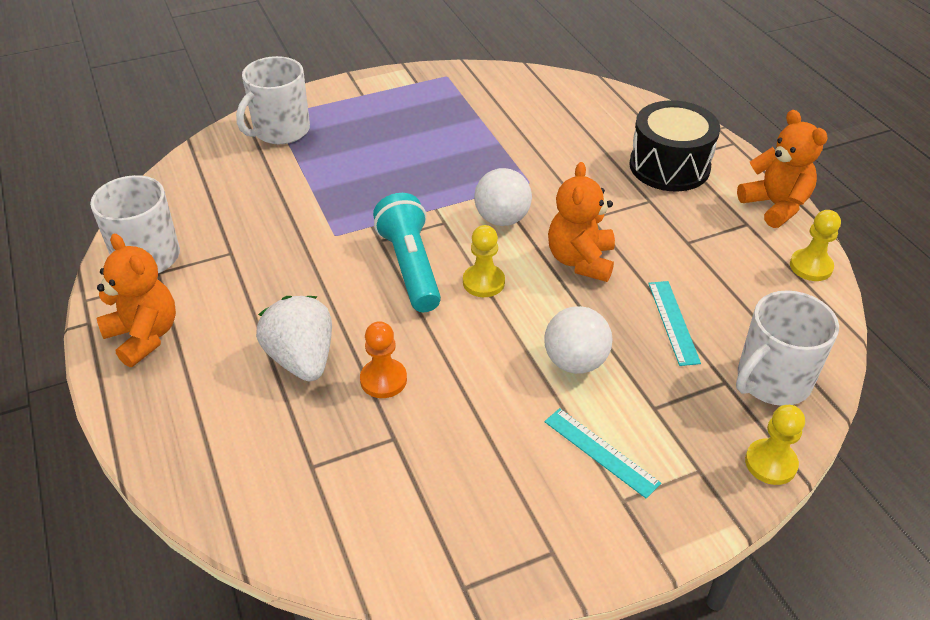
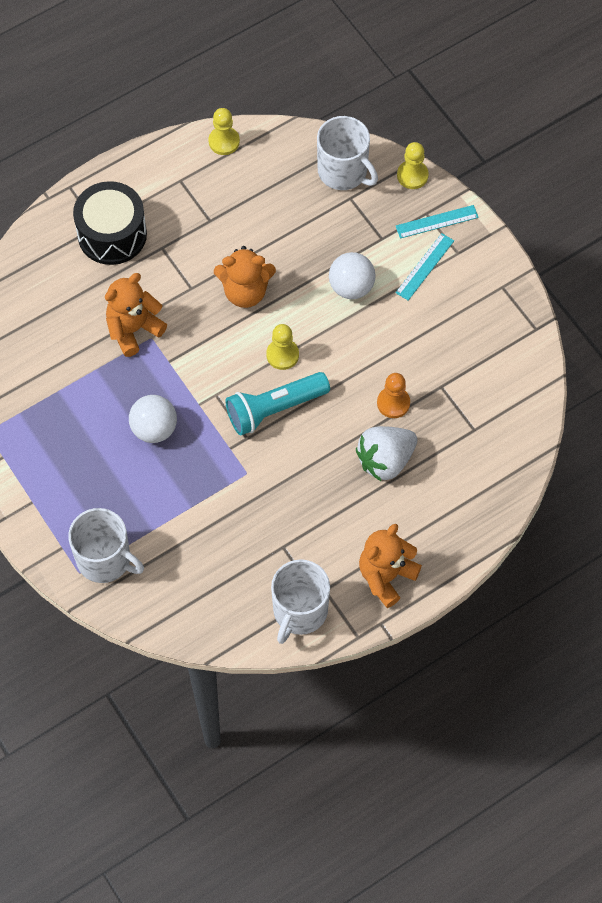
camera: 100 degrees left, 20 degrees up
white ball [474,168,532,226] -> white ball moved to [129,395,177,443]
turquoise ruler [648,281,701,366] -> turquoise ruler moved to [396,205,479,239]
orange teddy bear [737,110,828,228] -> orange teddy bear moved to [105,273,167,357]

